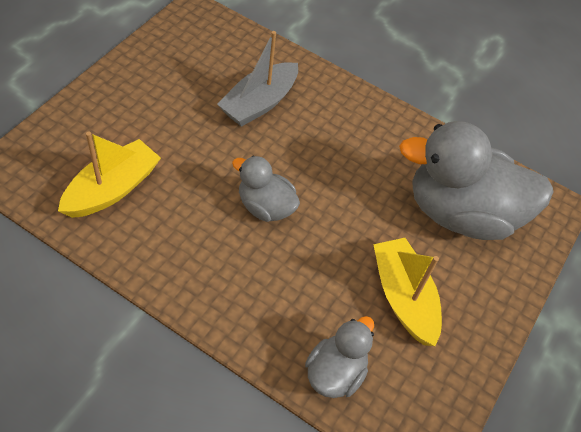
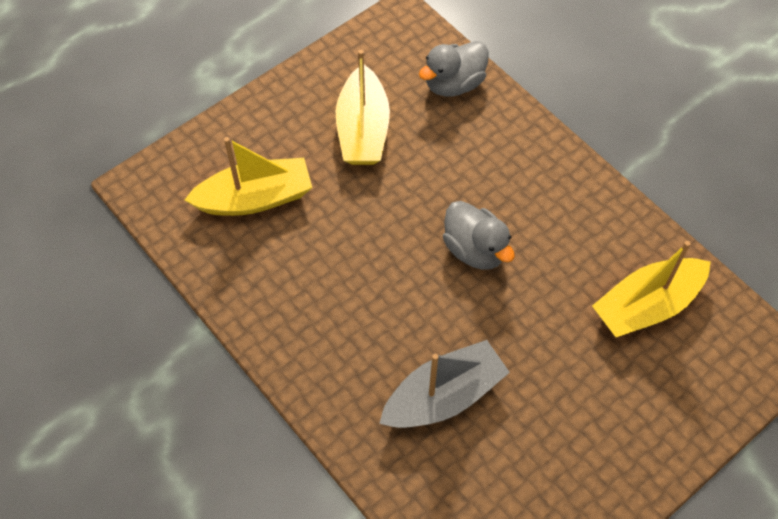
camera: 155 degrees left, 5 degrees up
grey duck [399,121,553,240] -> yellow boat [185,137,312,216]

